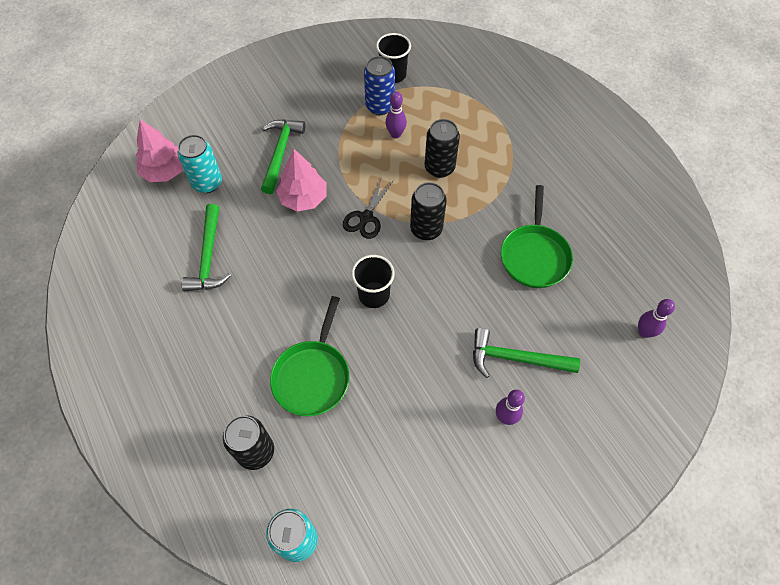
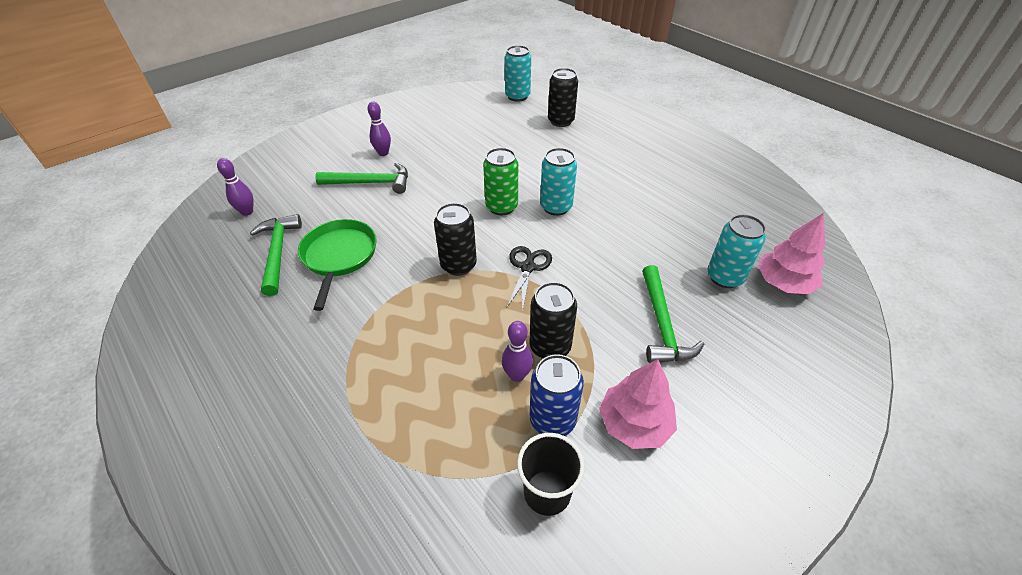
camera: 170 degrees right, 15 degrees down
green hammer [181,204,231,291] -> green hammer moved to [250,214,302,296]
green pan [270,296,350,416] -> none
pink tree [276,149,327,212] -> pink tree moved to [599,359,677,449]
black cup [352,255,395,308] -> green can [483,148,518,215]
black can [425,119,460,178] -> black can moved to [529,282,577,359]
none -> turquoise can [540,148,577,216]

